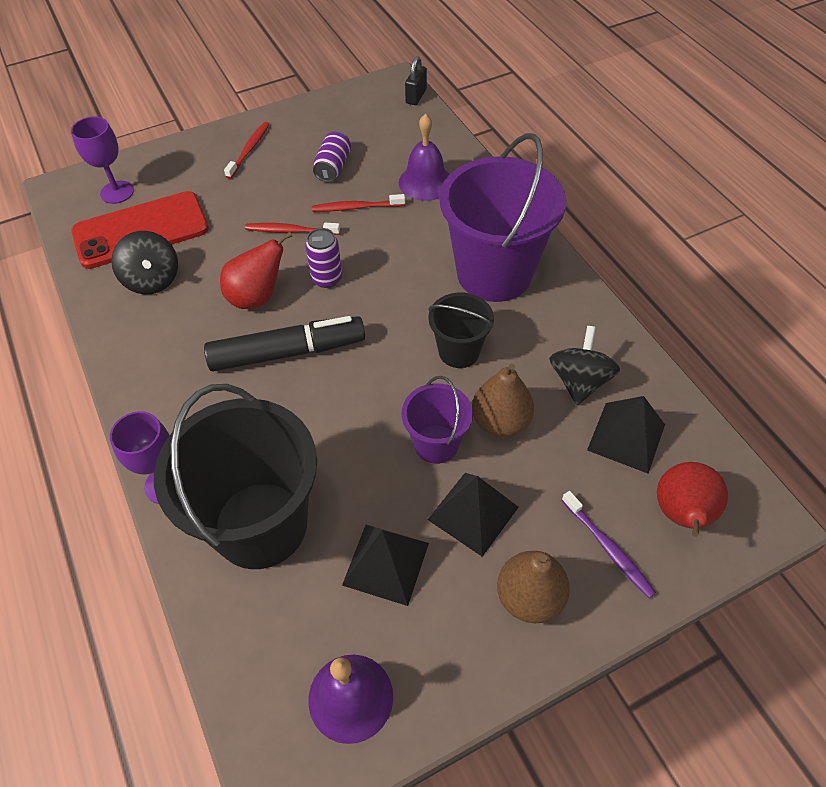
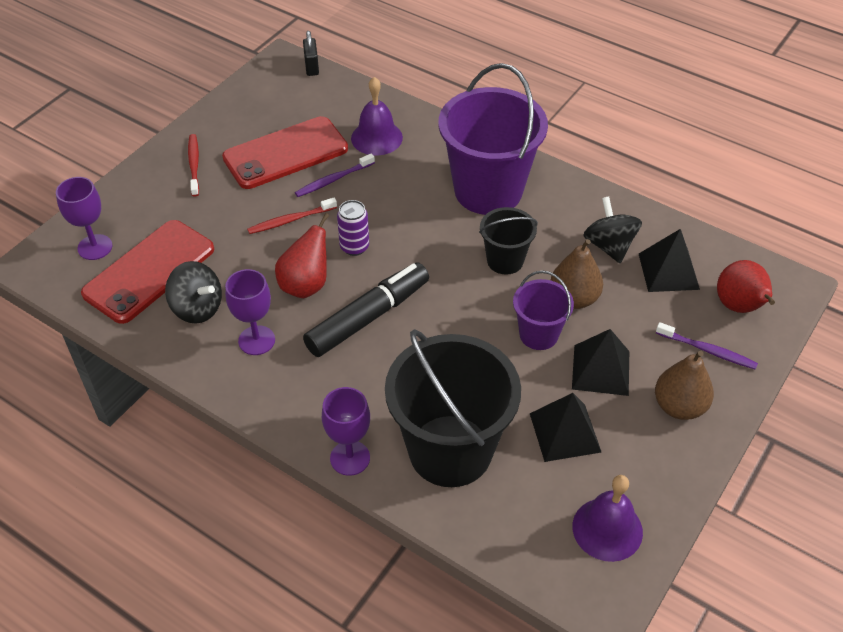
camera: 30 degrees left, 5 degrees down
red toothbrush [312,194,405,212] -> purple toothbrush [295,153,375,197]
purple can [313,131,351,182] -> red phone [222,116,348,189]
none -> purple goblet [225,269,275,355]

